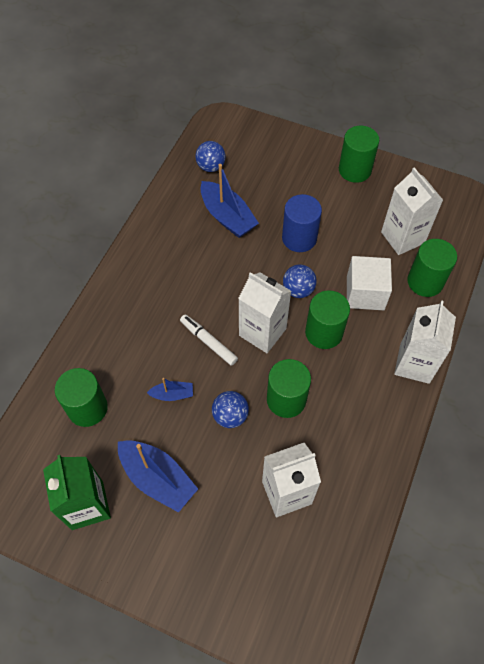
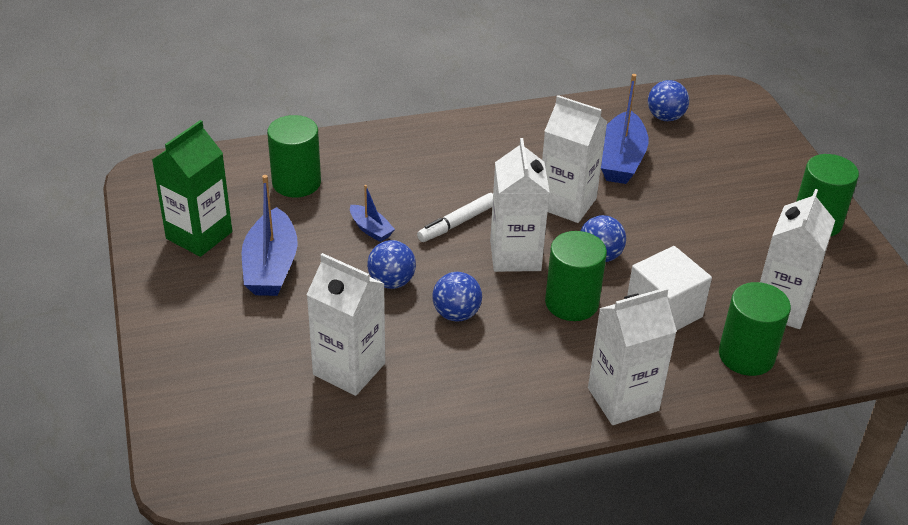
camera: 50 degrees right, 20 degrees down
white marker [180,314,238,366] -> white marker turned 135 degrees counterclockwise [417,193,493,242]
green cylinder [267,359,311,418] -> blue ball [433,272,482,322]
blue cylinder [282,194,322,252] -> none
none -> white carton [542,95,607,223]

